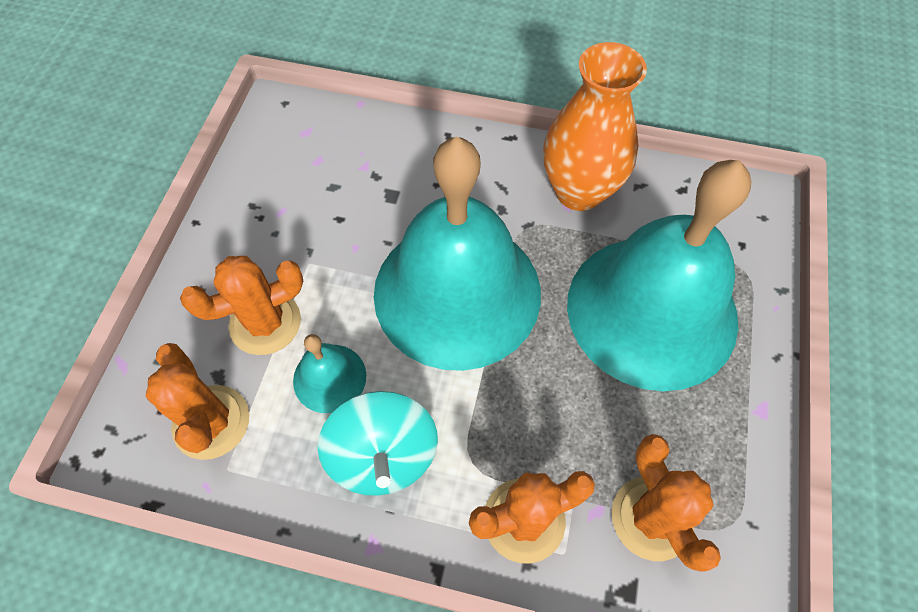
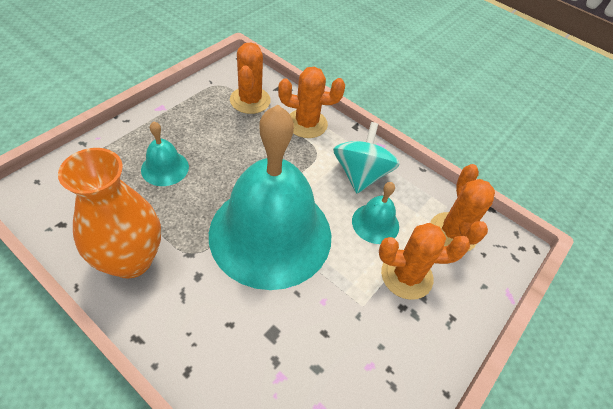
camera: 160 degrees left, 10 degrees down
turquoise bell [567,160,751,391] -> turquoise bell [141,121,189,186], size x0.41

